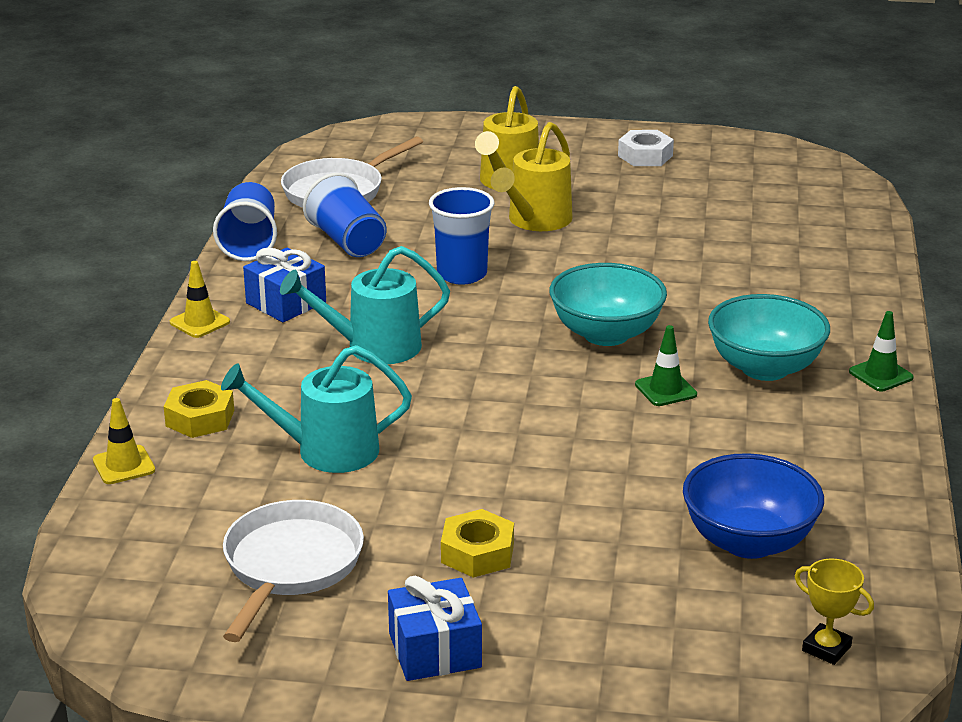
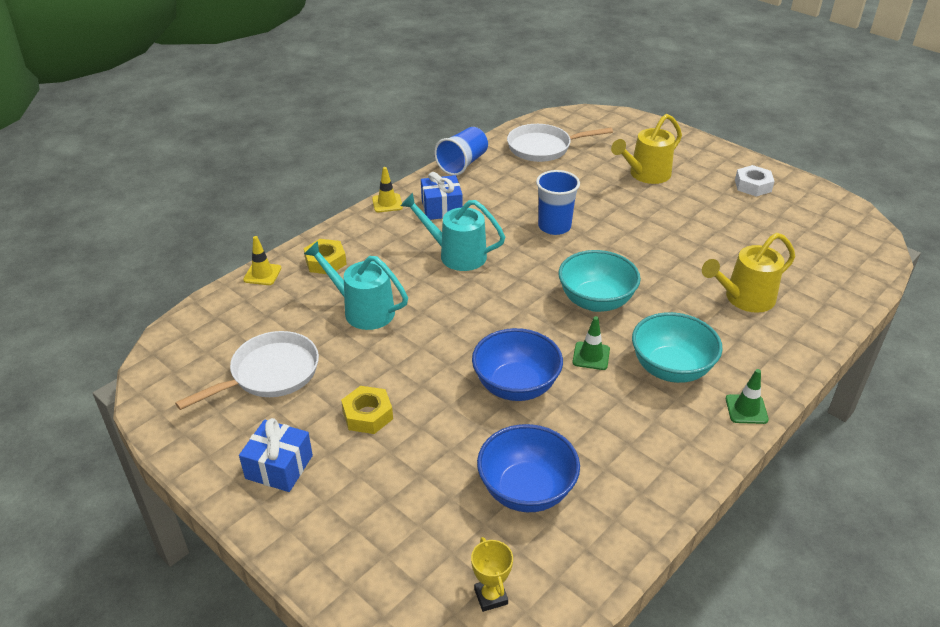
camera: 35 degrees right, 10 degrees up
blue cup [303,173,386,257] -> none
yellow watering can [491,122,573,231] -> yellow watering can moved to [702,233,795,313]
none -> blue bowl [472,328,563,401]

